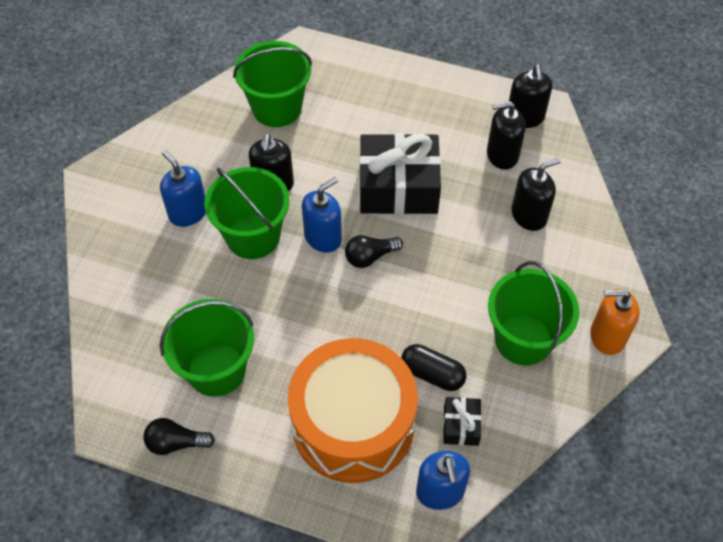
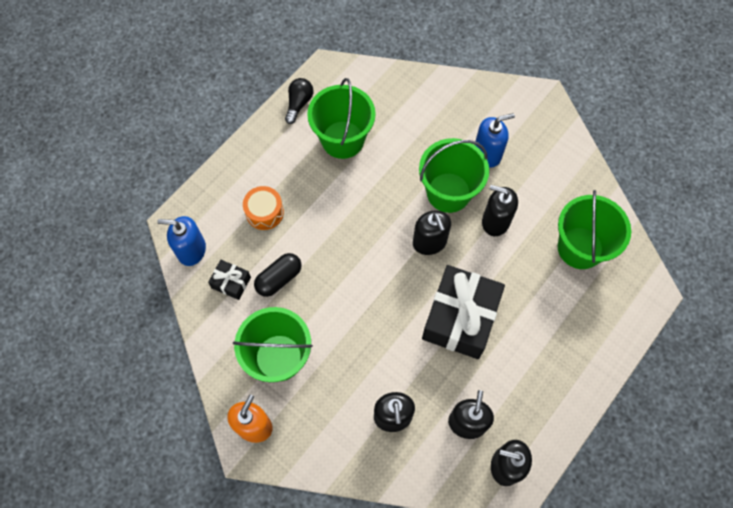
camera: 110 degrees right, 10 degrees up
orange drum [288,338,418,483] -> orange drum [243,186,284,230], size x0.42
blue soap dispenser [302,177,342,253] -> black soap dispenser [413,210,451,255]
black light bulb [345,235,403,268] -> none

